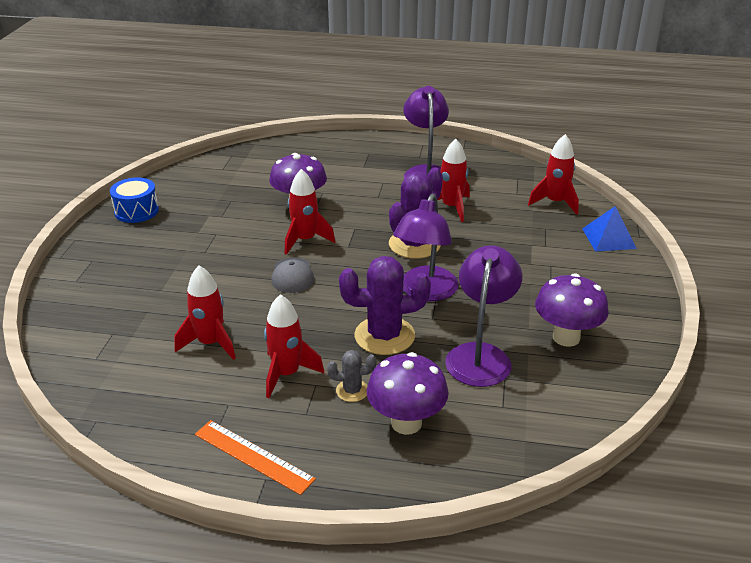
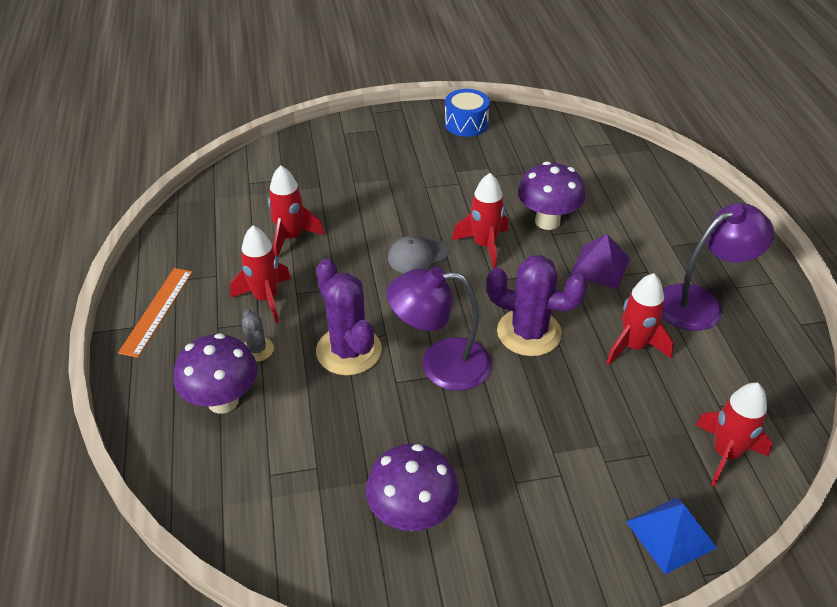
camera: 70 degrees right, 10 degrees up
purple lamp [445,245,522,387] -> none
none -> purple pyramid [570,234,630,289]

